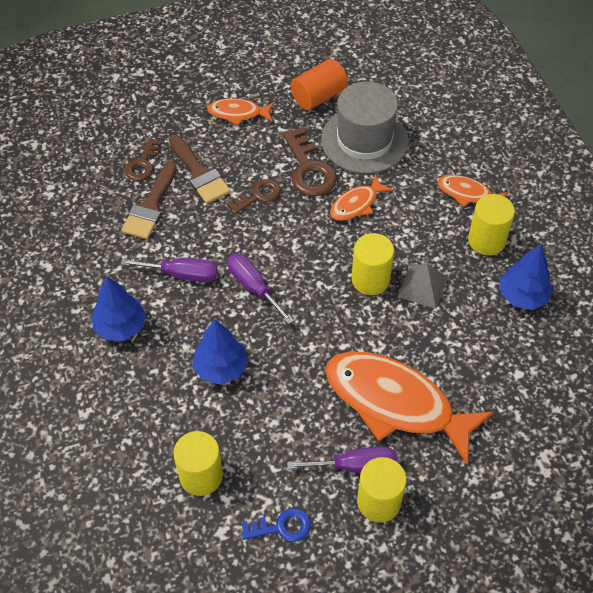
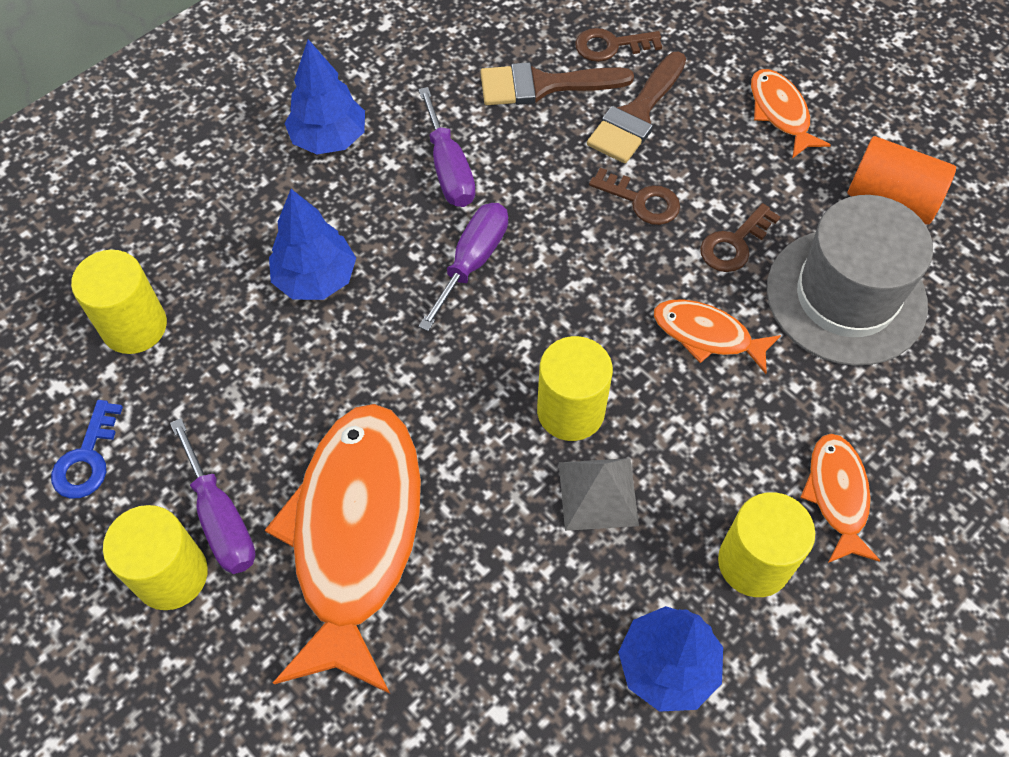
camera: 65 degrees right, 5 degrees up
blue key [242,508,311,542] -> blue key turned 45 degrees clockwise [51,400,123,499]
brown key [282,127,337,197] -> brown key [700,203,780,272], size x0.62

